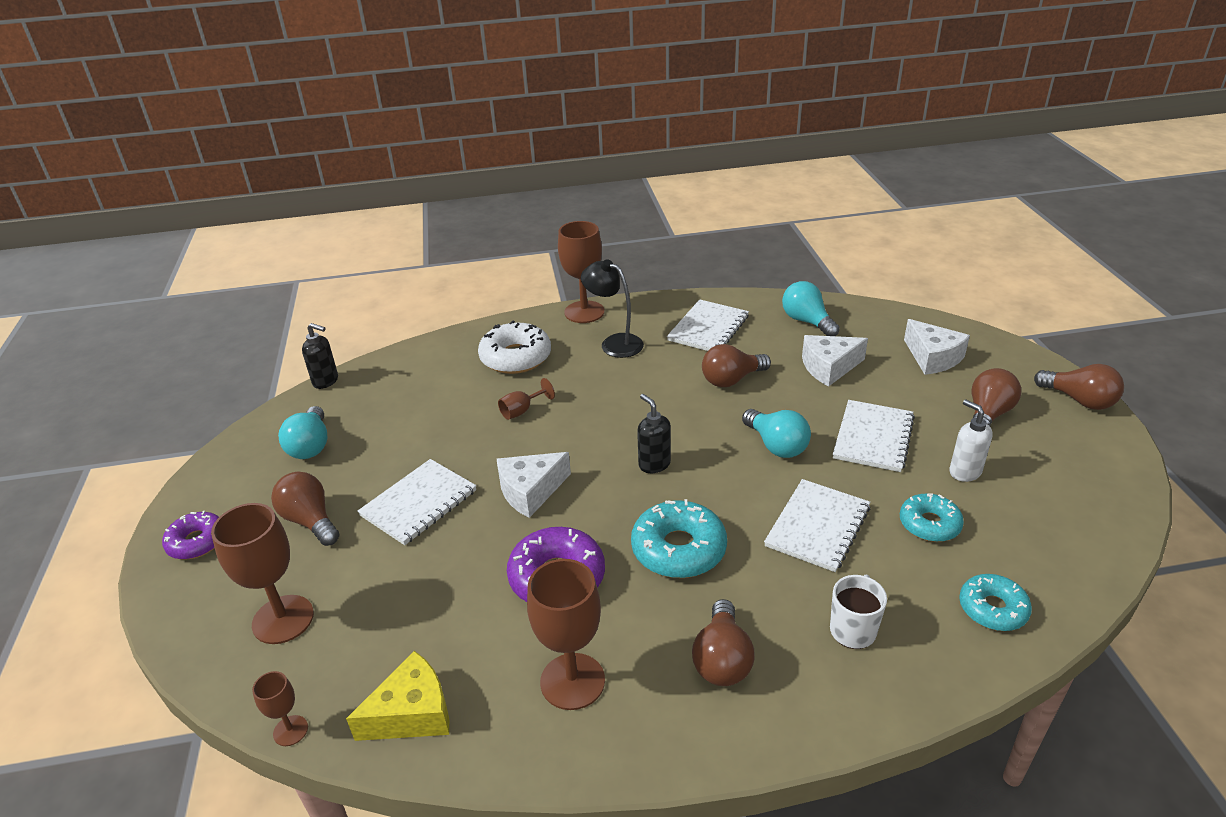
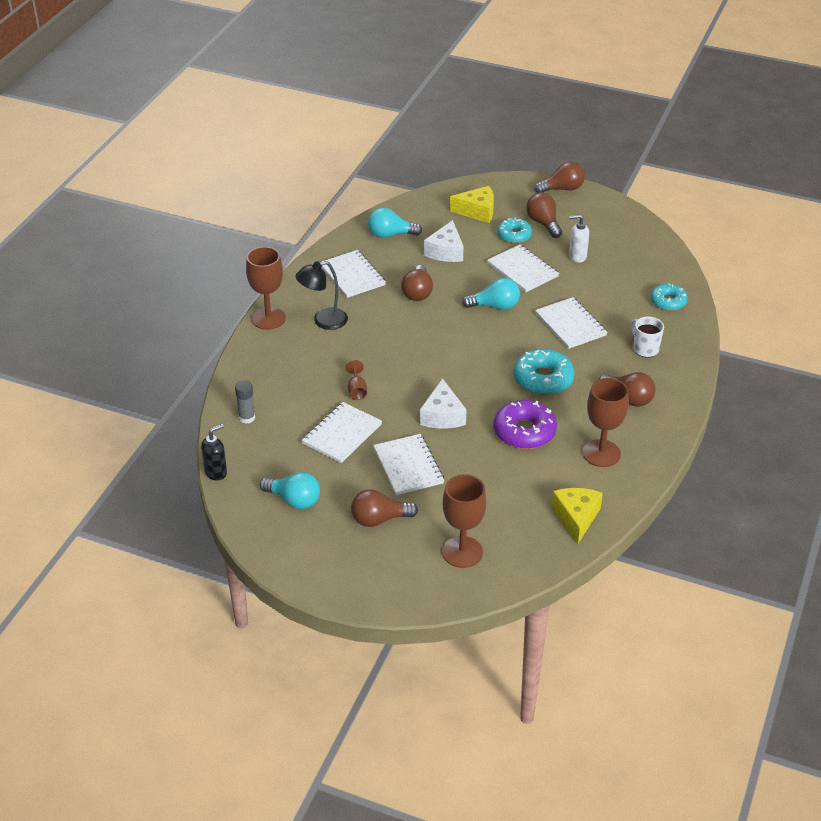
camera: 60 degrees left, 5 degrees up
purple donut [162,511,219,559] -> none
brown goblet [252,671,308,746] -> none
white donut [478,321,551,374] -> none
black soap dispenser [637,394,671,473] -> none
turquoise donut [900,493,964,542] -> turquoise donut moved to [497,218,532,243]
white cheese [904,319,970,375] -> yellow cheese [450,186,494,223]
none -> grey glue stick [235,380,255,424]
none -> white notebook [301,402,382,463]

